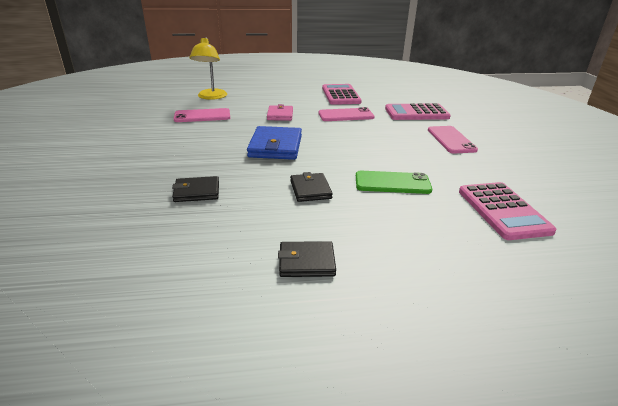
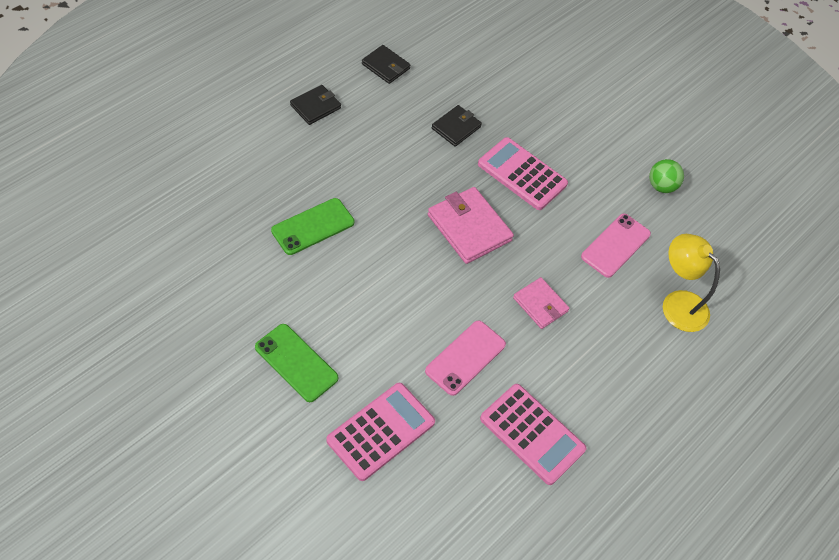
camera: 135 degrees right, 25 degrees up
blue wallet [247,126,302,160] -> pink wallet [428,187,514,264]
black wallet [290,172,333,202] -> black wallet moved to [362,45,410,84]
pink phone [428,126,478,153] -> green phone [255,324,338,402]
pink calculator [459,182,556,240] -> pink calculator moved to [478,137,568,210]
none -> green ball [649,159,684,193]

